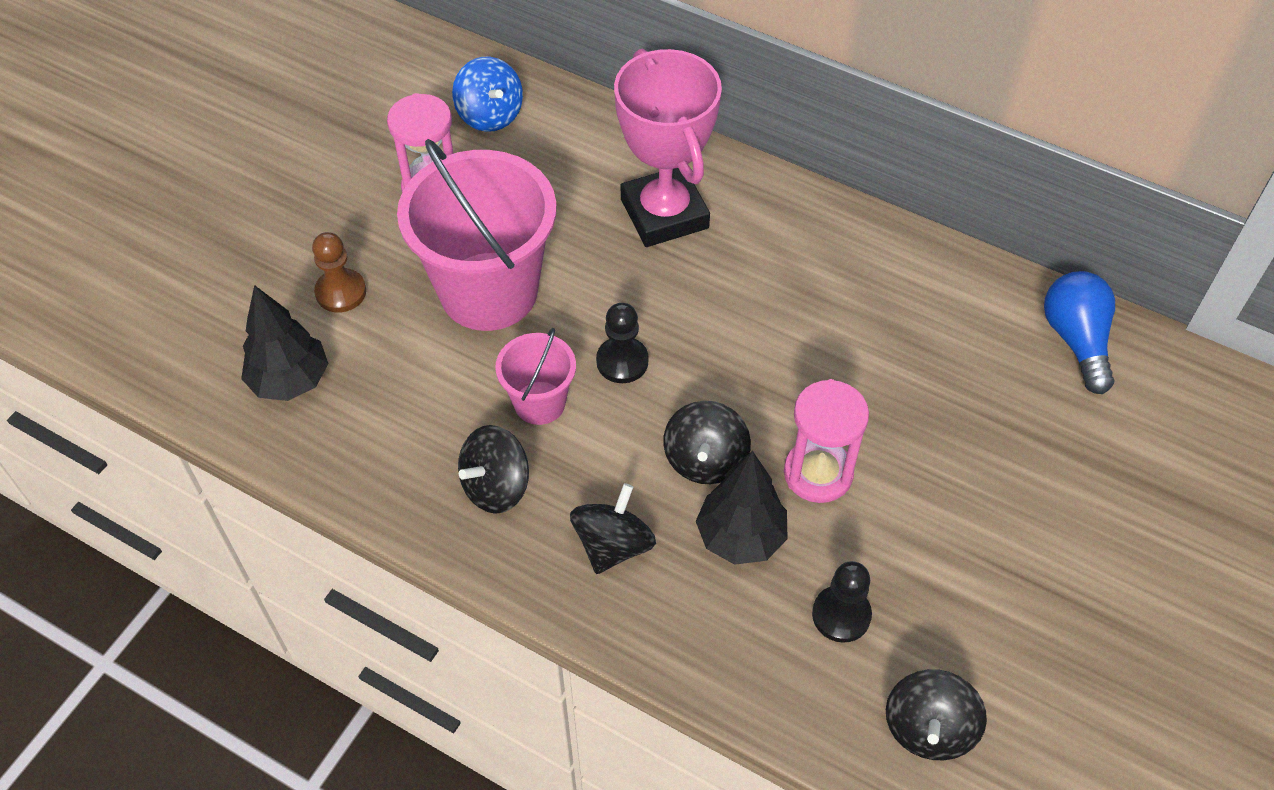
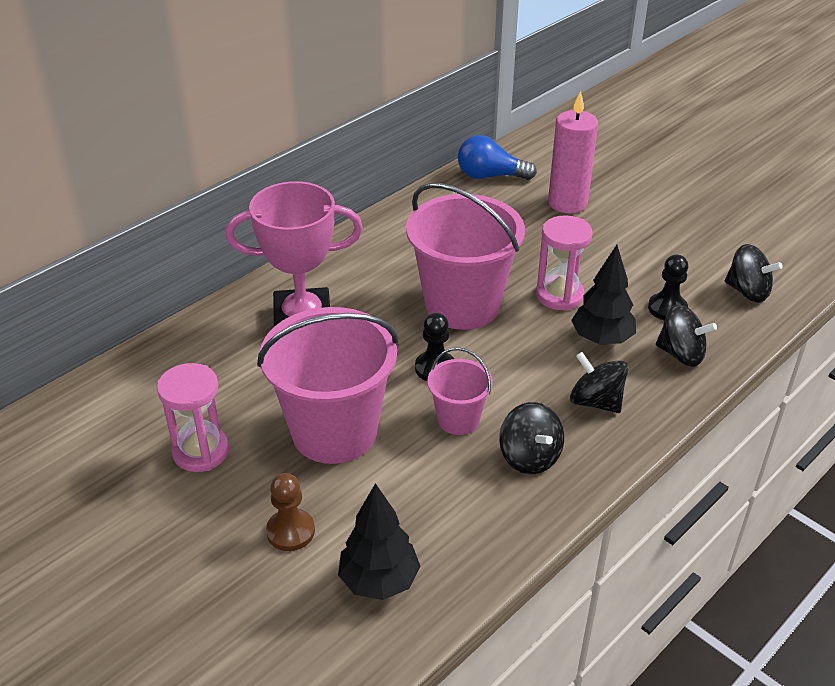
camera: 75 degrees left, 15 degrees down
blue spinning top [452,57,523,132] -> none
black spinning top [663,401,751,484] -> black spinning top moved to [656,304,717,367]
none -> pink bucket [406,183,525,330]
none -> pink candle [548,91,598,213]

